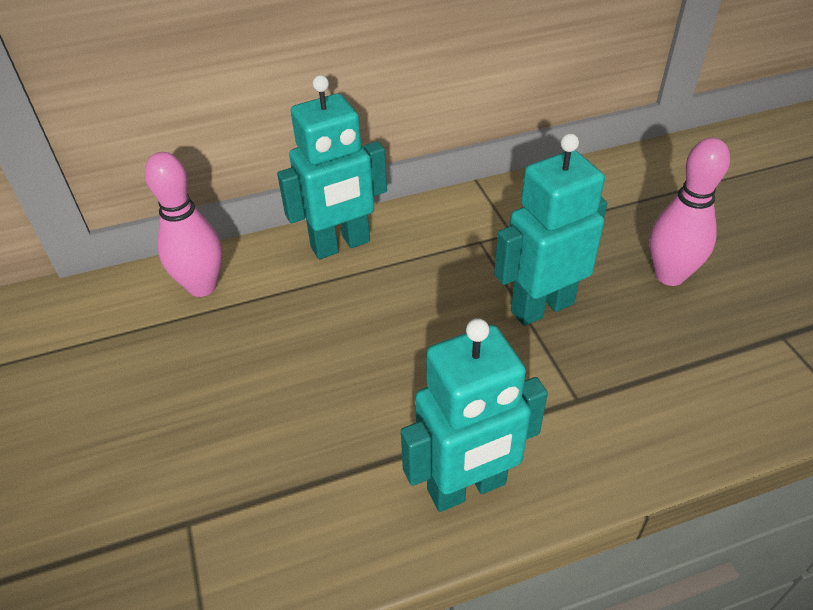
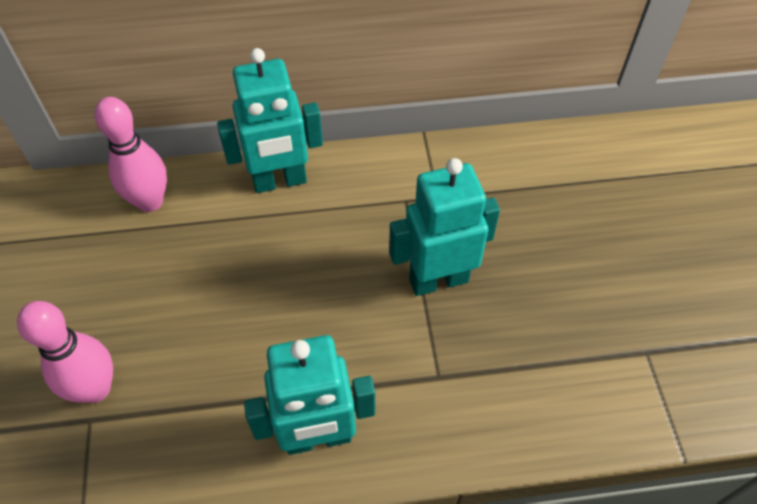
camera: 10 degrees right, 10 degrees up
pink bowling pin [649,138,730,286] -> pink bowling pin moved to [17,301,113,403]

